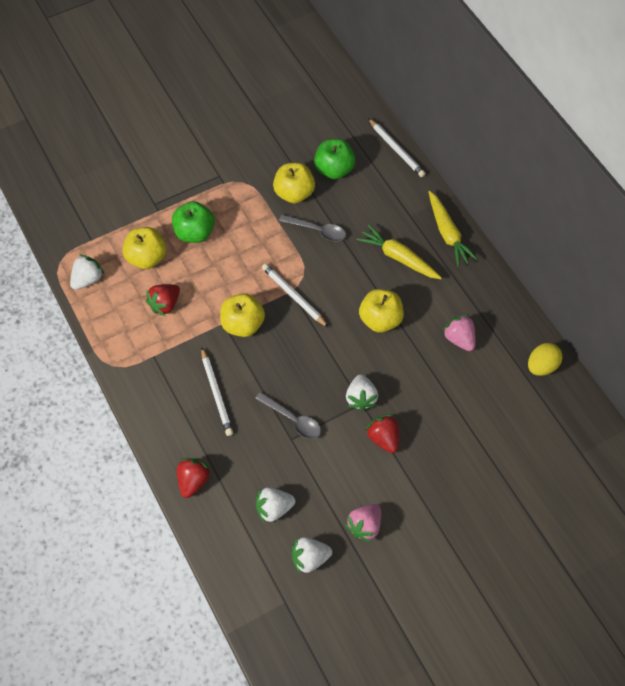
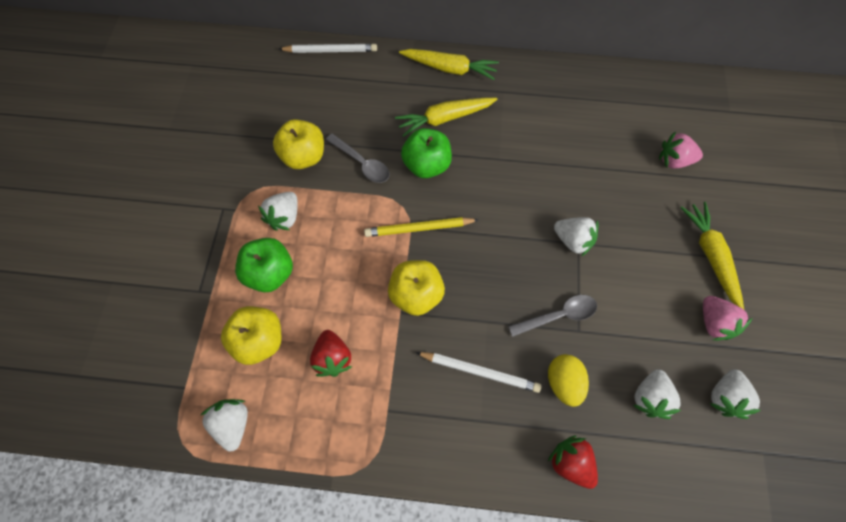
camera: 55 degrees left, 5 degrees up
white pencil [262,263,329,328] -> yellow pencil [364,217,478,237]
grey spoon [279,214,346,241] -> grey spoon turned 75 degrees clockwise [326,134,390,183]
green apple [314,139,356,179] -> green apple moved to [401,128,452,178]
yellow apple [359,289,404,333] -> none
red strawberry [365,414,399,453] -> none
pink strawberry [442,314,476,351] -> pink strawberry moved to [659,131,703,169]
yellow egg [528,343,563,376] -> yellow egg moved to [548,354,589,407]
none -> white strawberry [258,192,298,231]
none -> yellow carrot [681,202,744,309]

